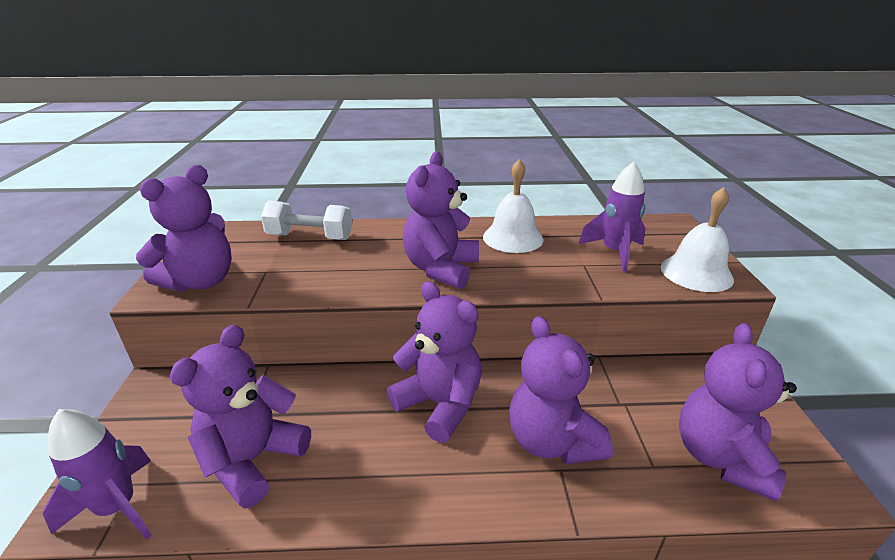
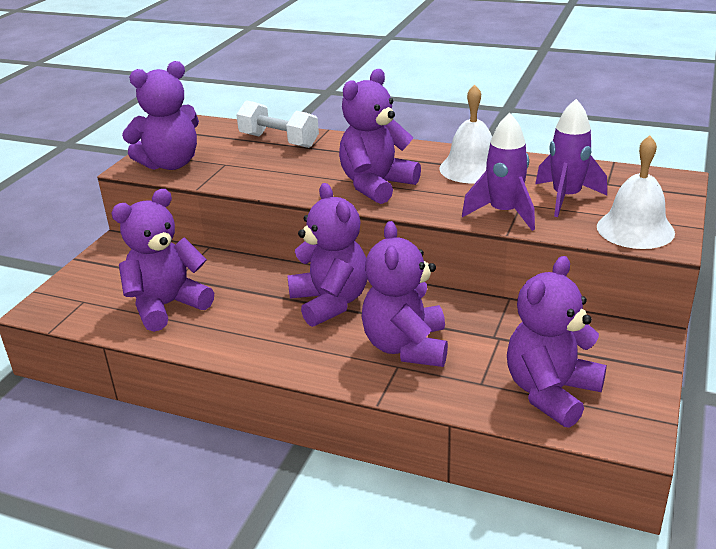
camera: 25 degrees right, 0 degrees up
purple rocket [43,409,152,540] -> purple rocket moved to [462,113,535,231]

